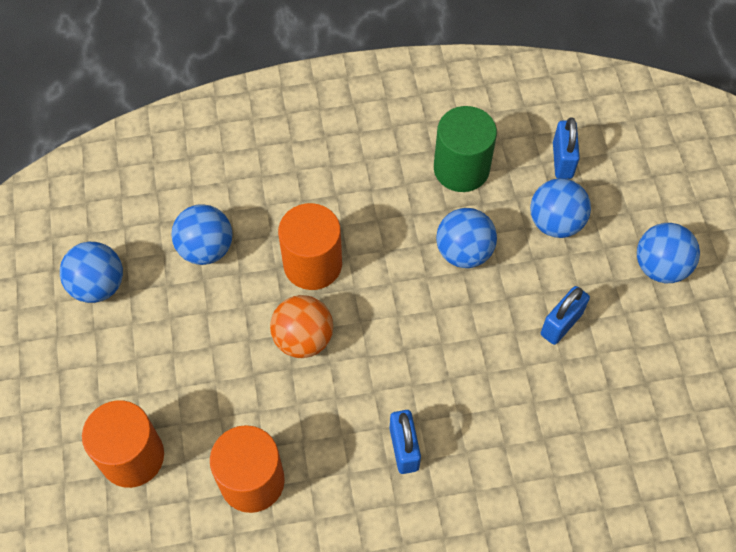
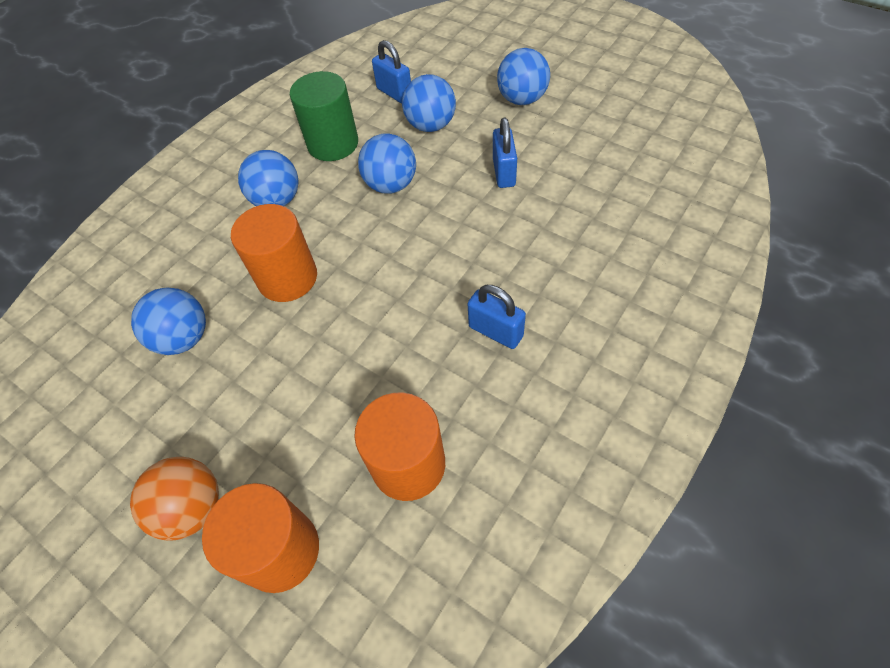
camera: 40 degrees left, 5 degrees down
blue ball [60,242,123,303] -> blue ball moved to [238,150,299,206]
orange ball [270,295,333,358] -> orange ball moved to [130,457,219,540]

